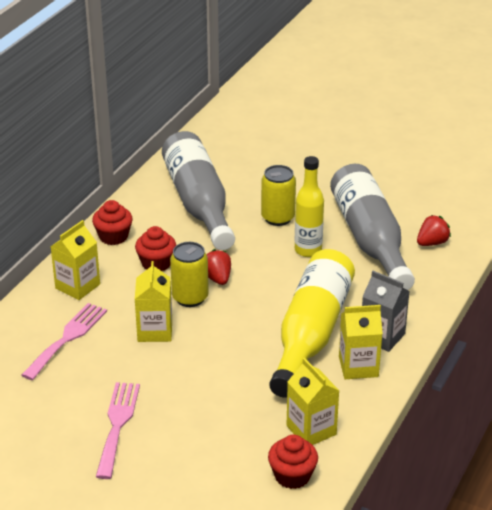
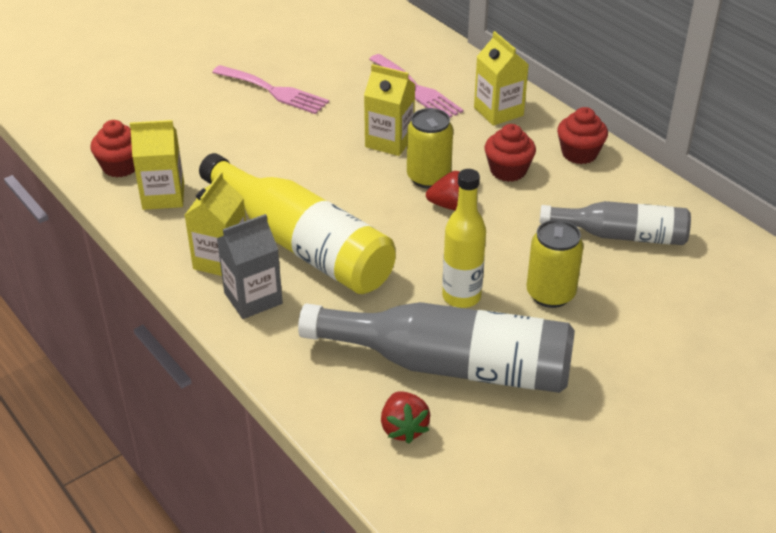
camera: 115 degrees right, 5 degrees up
grey bottle [162,131,235,250] -> grey bottle [540,201,691,245], size x0.61

